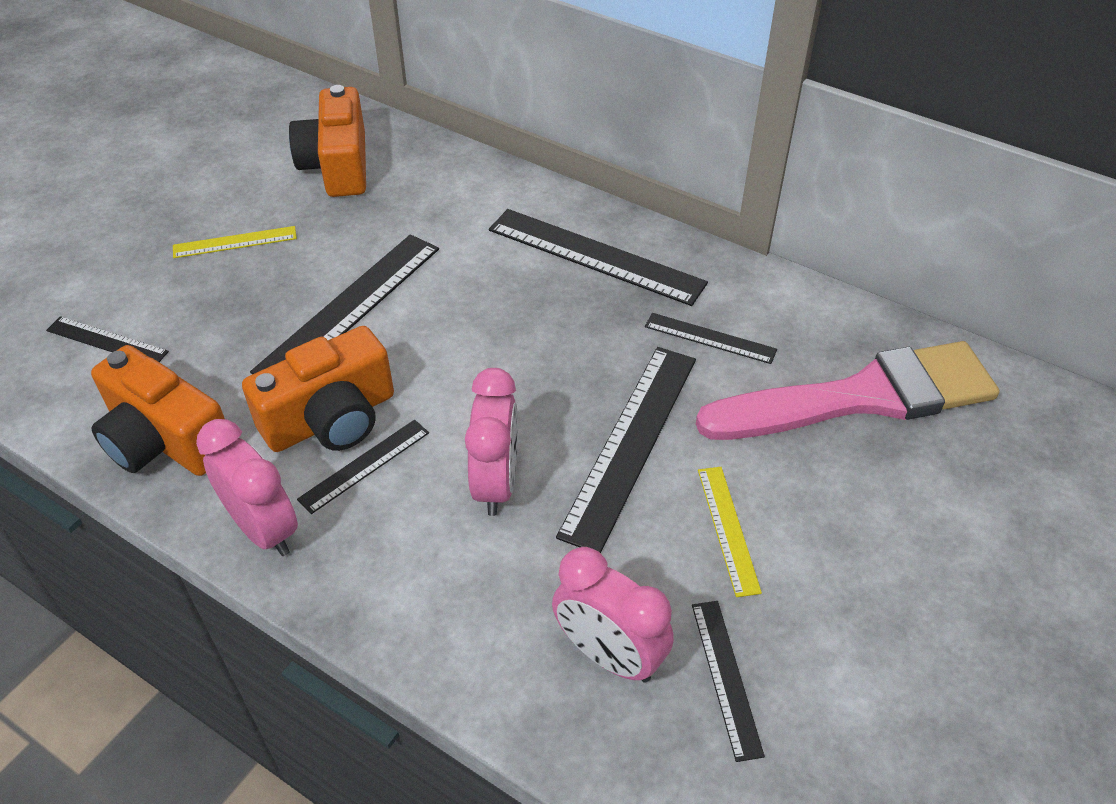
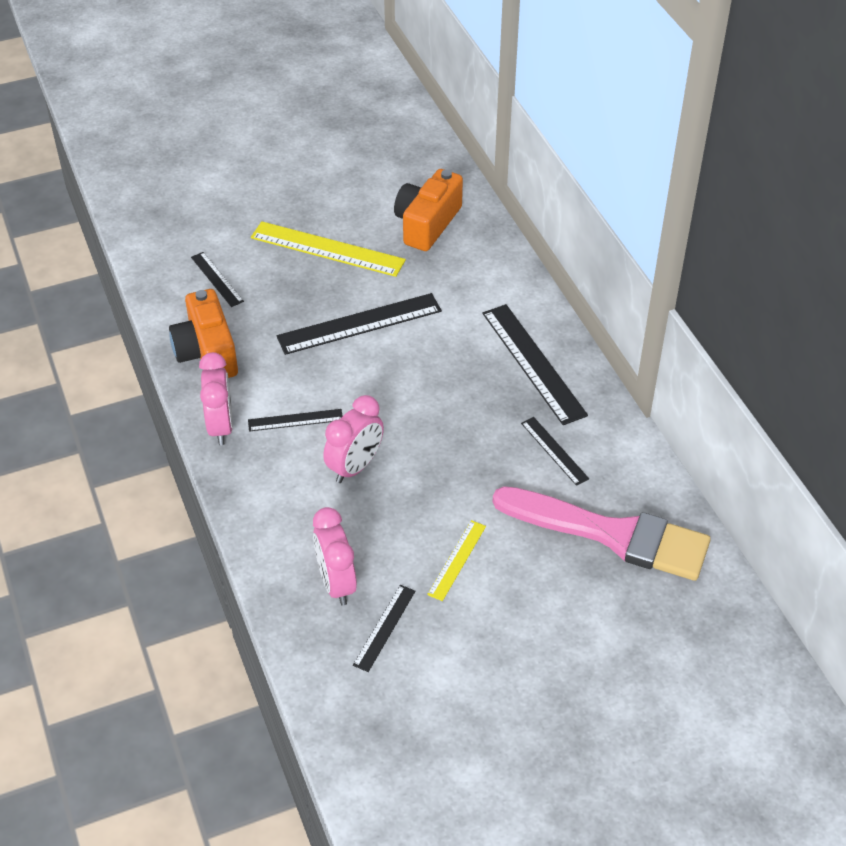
camera: 35 degrees right, 0 degrees up
yellow ruler [173,226,297,258] -> yellow ruler [251,221,406,277], size x1.87
orange camera [242,326,394,452] -> none
black ruler [556,347,696,553] -> none

